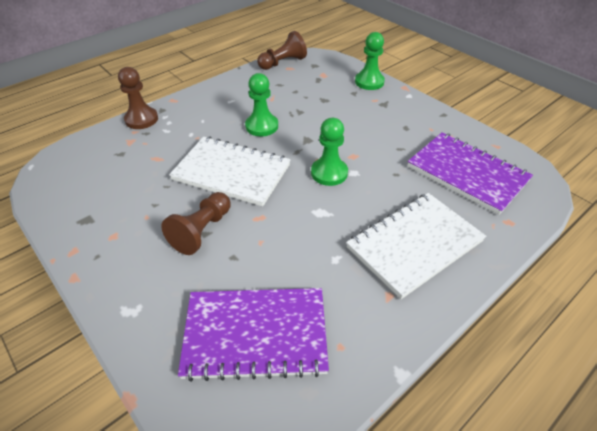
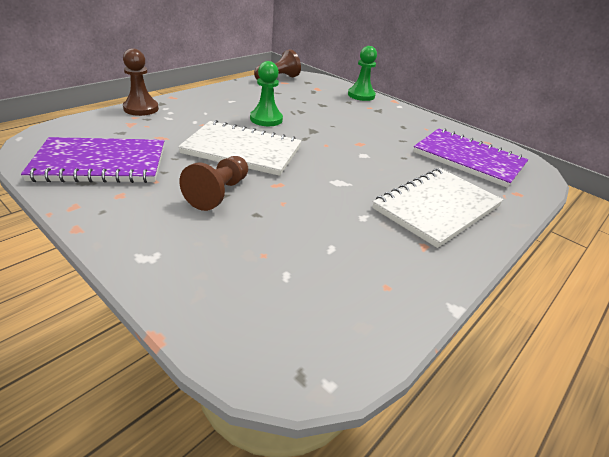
camera: 10 degrees left, 10 degrees down
purple notebook [178,288,329,382] -> purple notebook moved to [21,137,164,183]
green pawn [311,118,348,186] -> none

